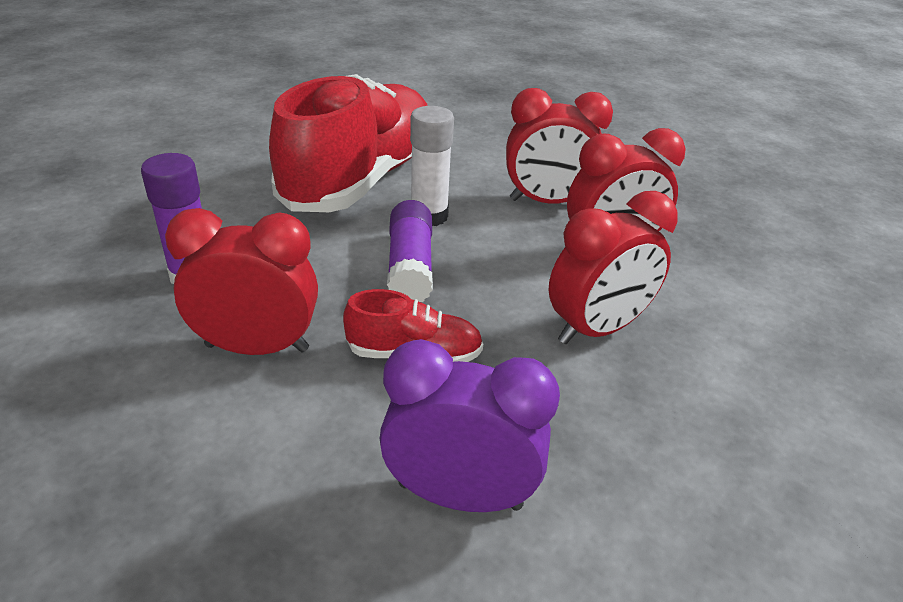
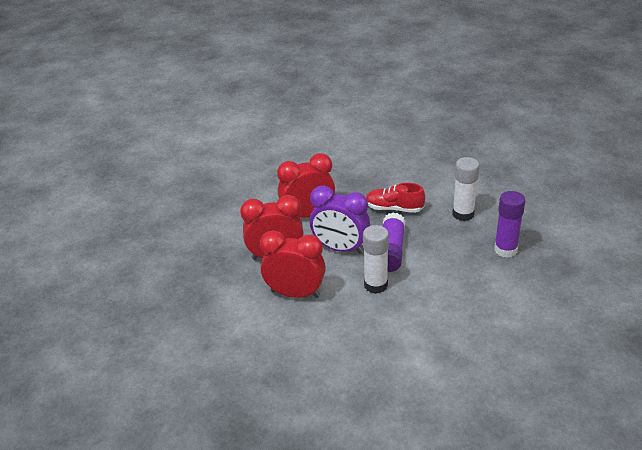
camera: 165 degrees left, 0 degrees up
red clock [165,208,318,355] -> white glue stick [452,157,479,221]
red shoe [269,74,428,212] -> none
purple clock [380,339,560,512] -> purple clock moved to [310,186,370,254]

